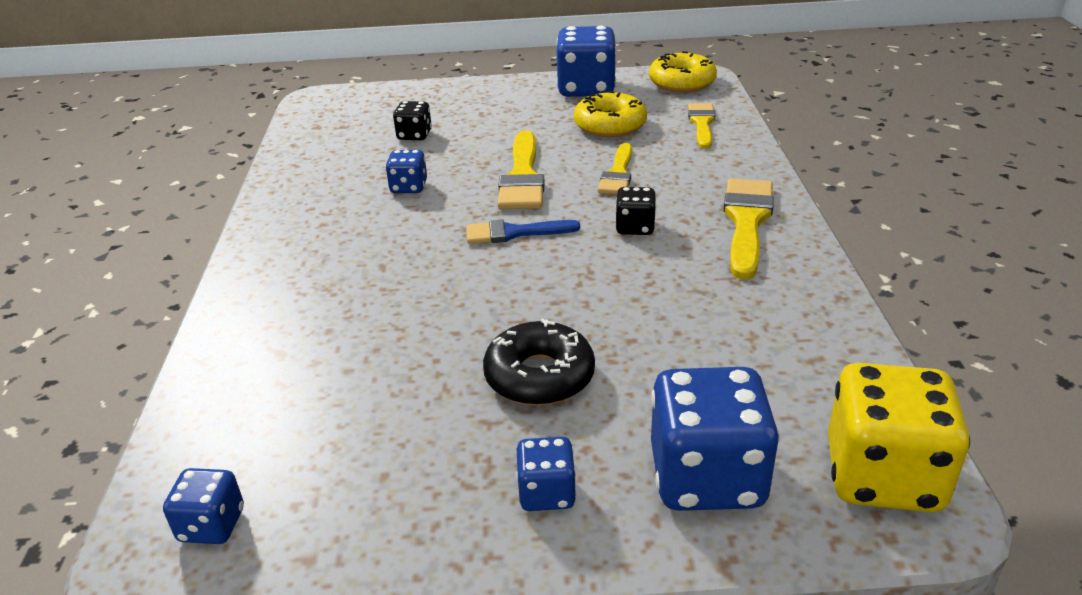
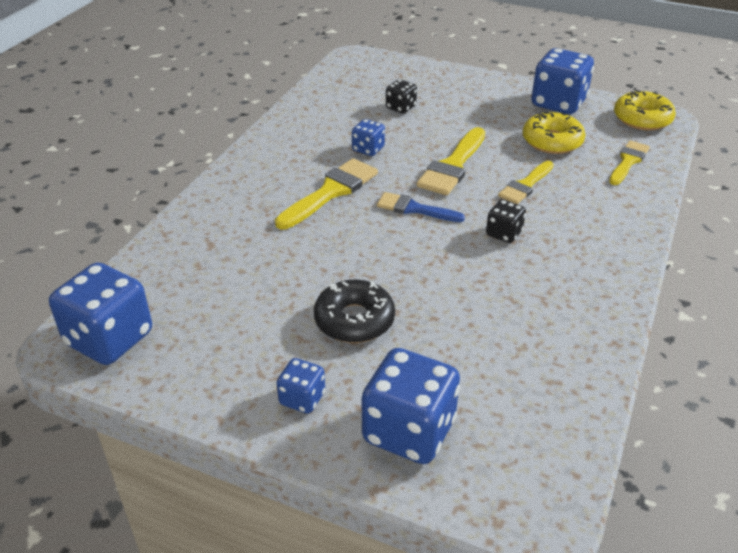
camera: 25 degrees right, 5 degrees up
blue dice [163,468,244,544] -> blue dice [49,263,152,365], size x1.95
yellow brush [724,178,774,279] -> yellow brush moved to [275,158,378,229]
yellow dice [828,363,970,512] -> none

